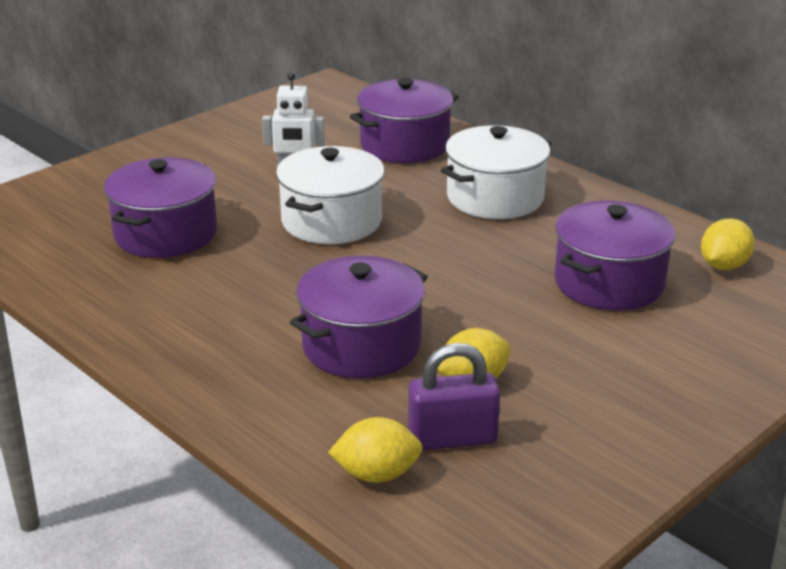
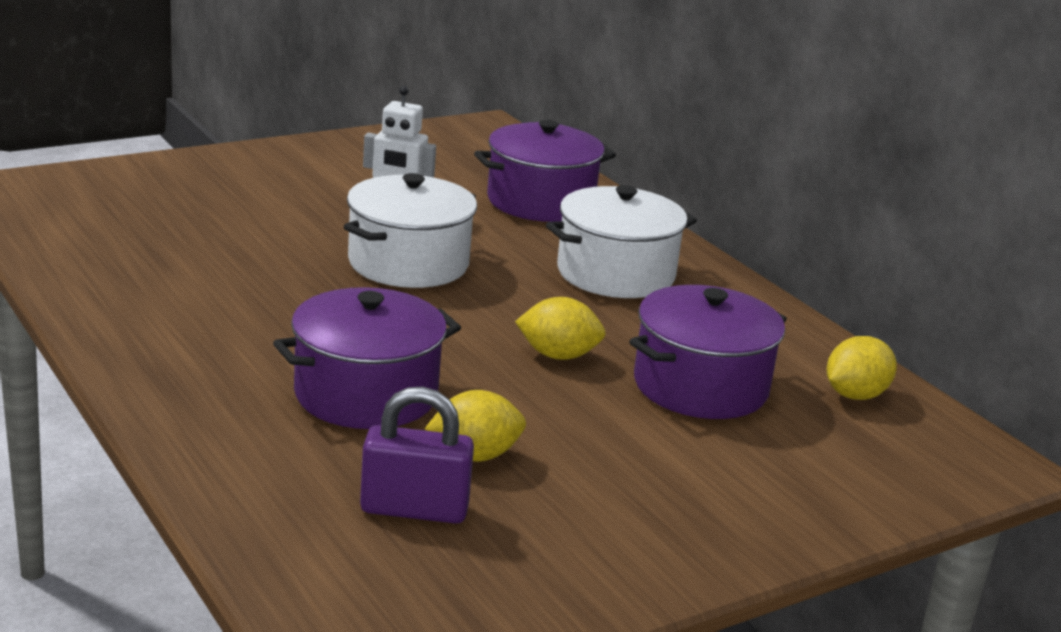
camera: 10 degrees right, 5 degrees down
purple pot [104,157,217,258] -> none
yellow lemon [328,417,423,483] -> yellow lemon moved to [515,297,606,360]

